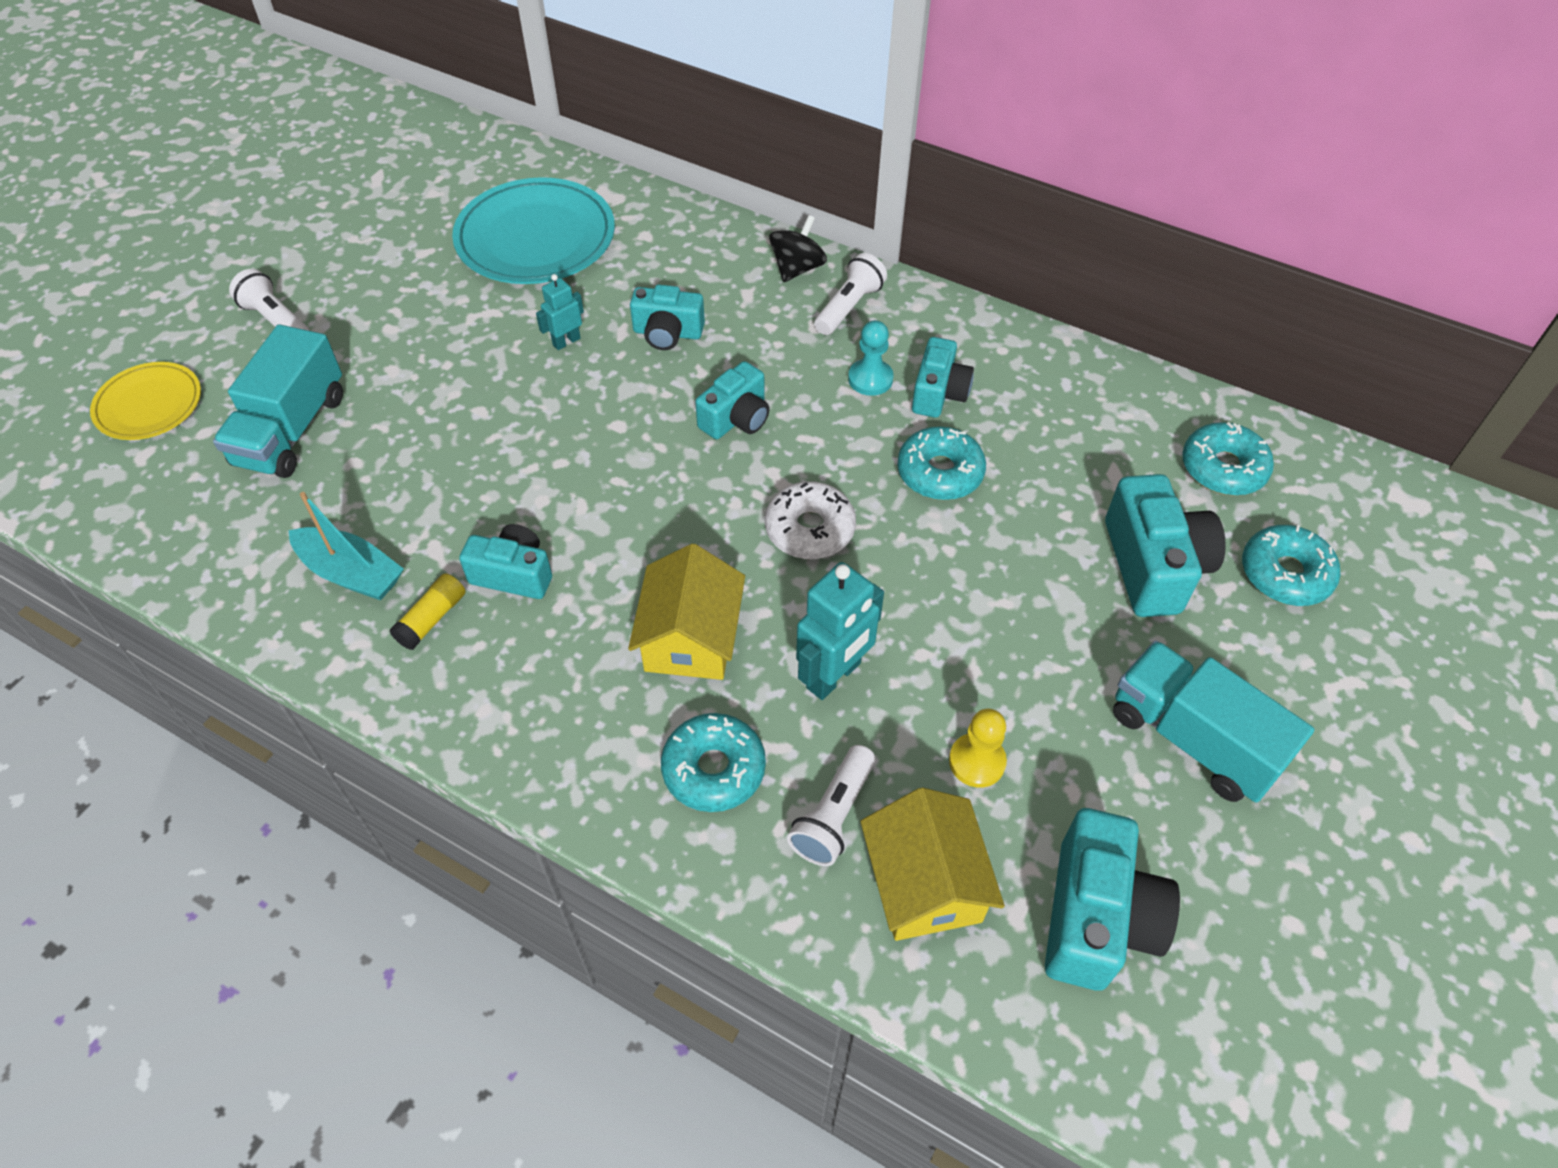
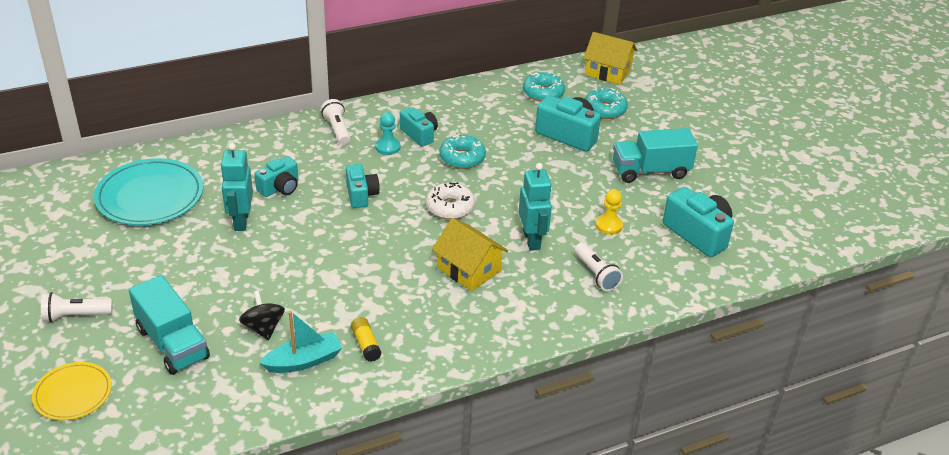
camera: 55 degrees left, 15 degrees down
turquoise camera [459,524,552,599] -> none
turquoise robot [536,274,584,350] -> turquoise robot [220,143,253,231], size x1.77
turquoise donut [661,713,766,812] -> none
black spinning top [769,215,827,282] -> black spinning top moved to [239,290,285,340]
yellow house [860,787,1005,941] -> yellow house moved to [583,32,637,85]

